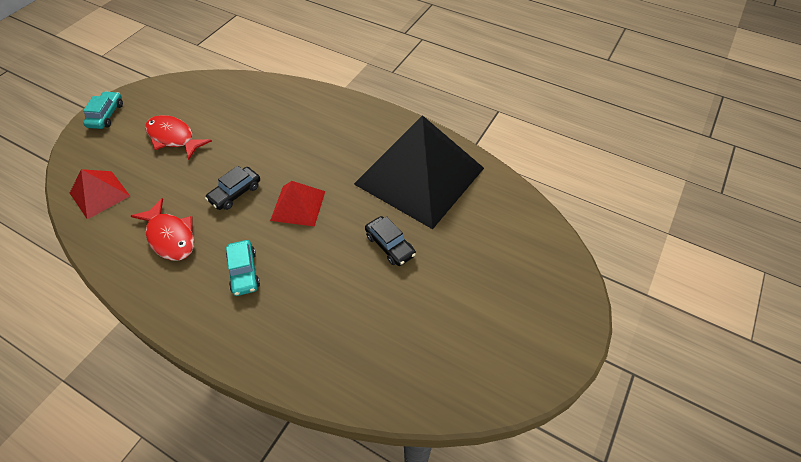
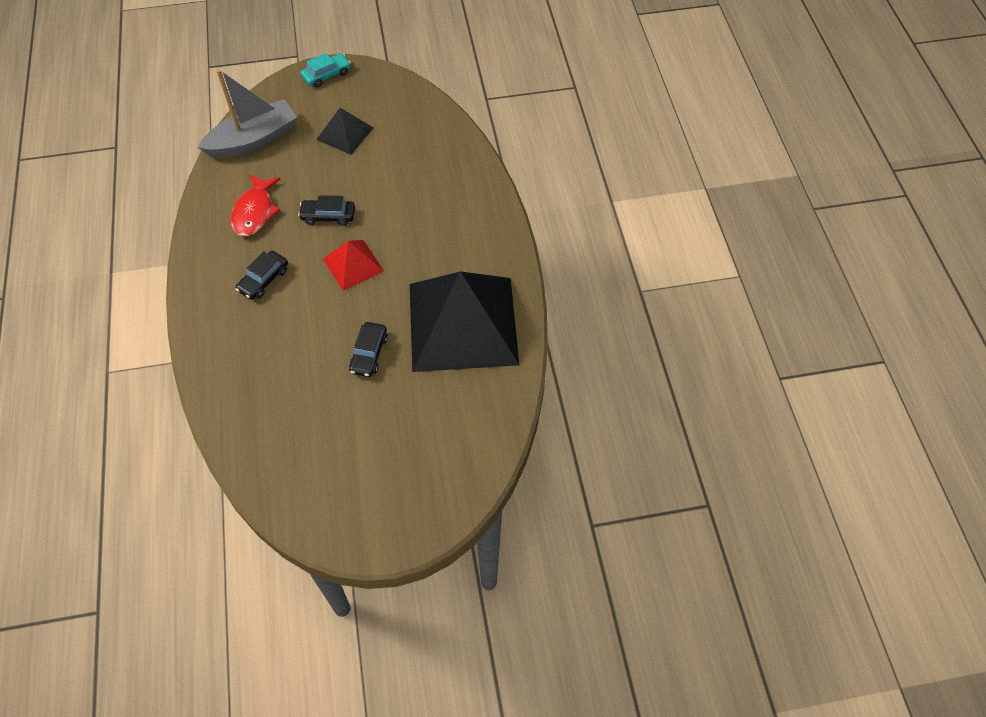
camera: 50 degrees right, 5 degrees up
red pyramid [70,169,130,219] -> grey boat [198,69,297,158]
red fish [145,115,212,160] -> black pyramid [316,108,373,155]
turquoise car [226,240,260,296] -> black car [235,251,288,300]

